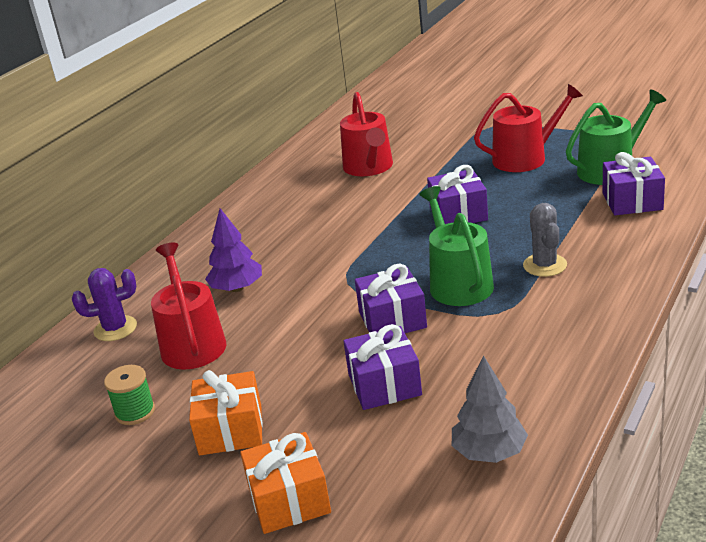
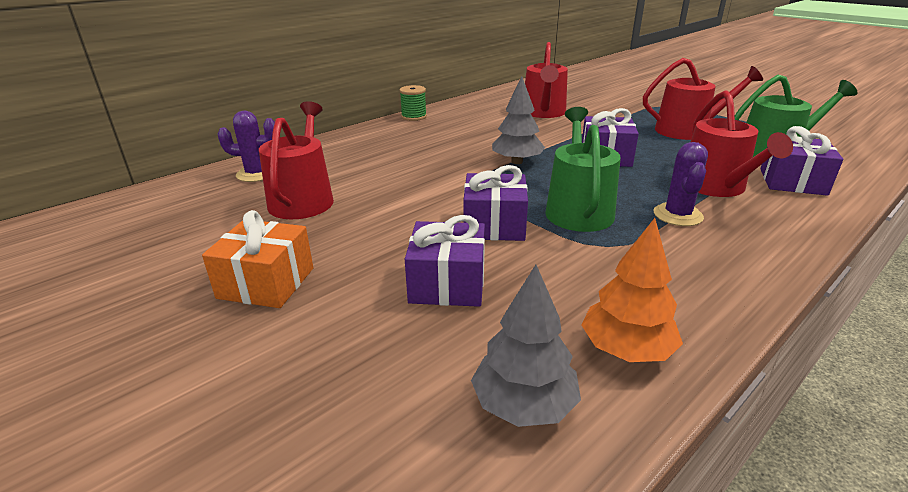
camera: 15 degrees right, 0 degrees up
green spool [104,365,155,425] -> green spool moved to [399,85,427,121]
purple tree [205,208,262,292] -> none
orange gift [240,432,331,534] -> none
grey cactus [523,203,567,277] -> purple cactus [654,142,708,226]
none -> grey tree [492,76,545,164]
none -> orange tree [581,218,683,362]
none -> red watering can [691,90,793,197]

